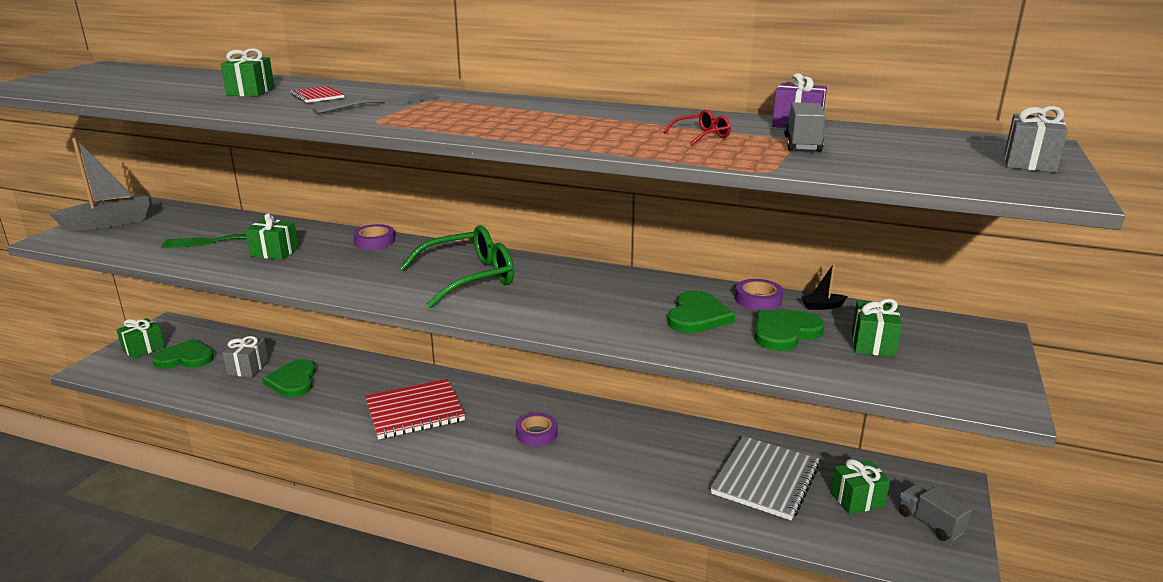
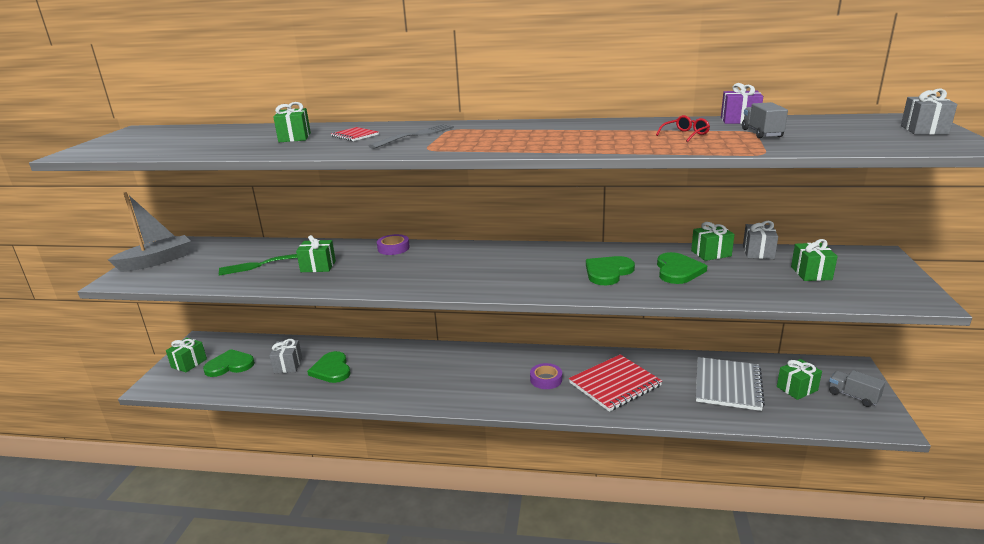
camera: 10 degrees left, 0 degrees up
red notebook [365,379,465,439] -> red notebook moved to [569,354,662,412]
green glasses [400,225,514,308] -> none
purple tape [735,279,783,310] -> green gift [691,222,735,261]
green heart [754,309,825,351] -> green heart moved to [586,256,635,285]
black boat [801,263,848,310] -> grey gift [743,221,778,259]

